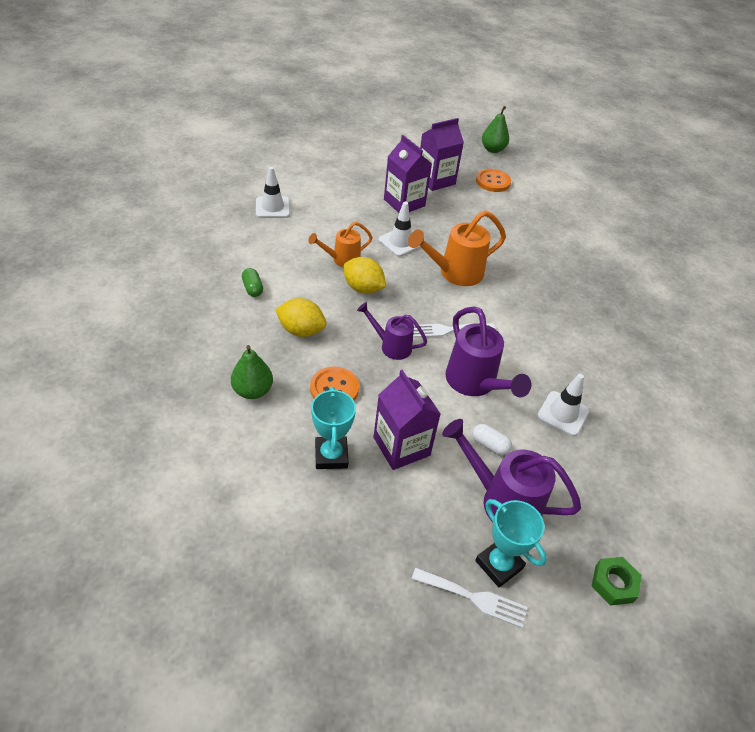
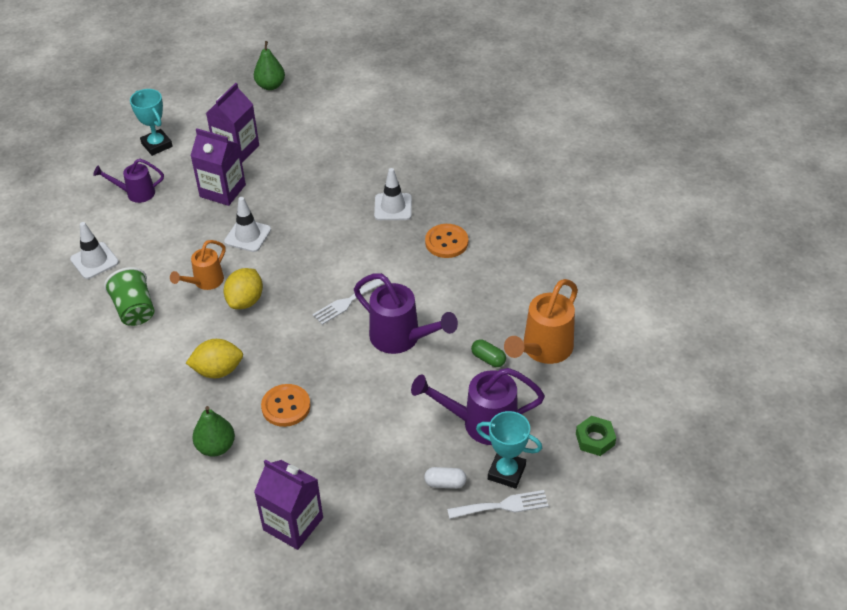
camera: 25 degrees left, 0 degrees up
green capsule [242,268,263,297] -> green capsule moved to [471,339,506,367]
turquoise trophy [311,387,356,469] -> turquoise trophy moved to [130,89,173,156]
yellow lemon [343,257,386,294] -> yellow lemon turned 75 degrees counterclockwise [224,268,263,309]
purple watering can [357,302,427,360] -> purple watering can moved to [93,159,164,203]
purple carton [373,369,441,470] -> purple carton moved to [254,459,323,550]
orange watering can [408,210,506,286] -> orange watering can moved to [504,279,578,364]
white capsule [472,424,512,455] -> white capsule moved to [424,467,467,489]
orange button [476,169,511,192] -> orange button moved to [425,224,468,258]
white traffic cone [537,374,590,436] -> white traffic cone moved to [374,168,412,220]
none -> green cup [104,267,154,326]

